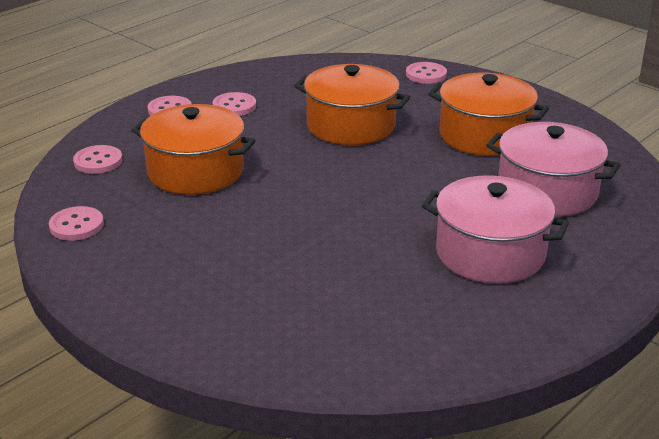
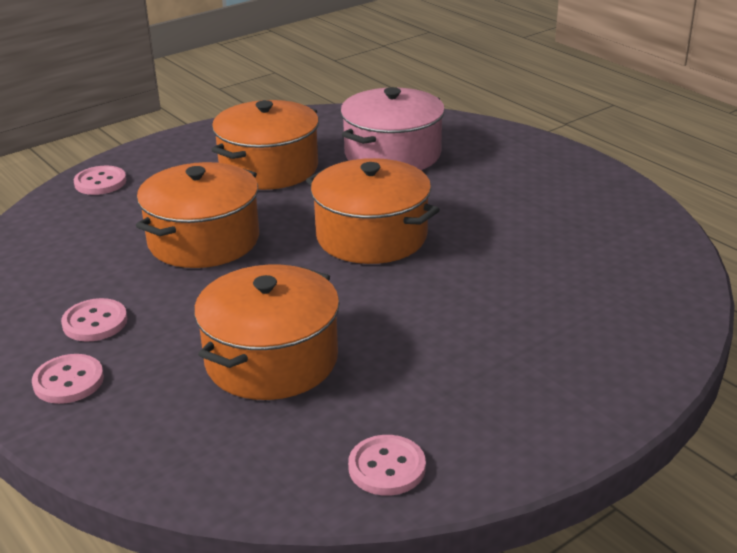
camera: 80 degrees left, 0 degrees up
pink button [73,145,123,174] -> none
pink pot [422,175,569,284] -> none
none -> orange pot [306,158,440,264]

